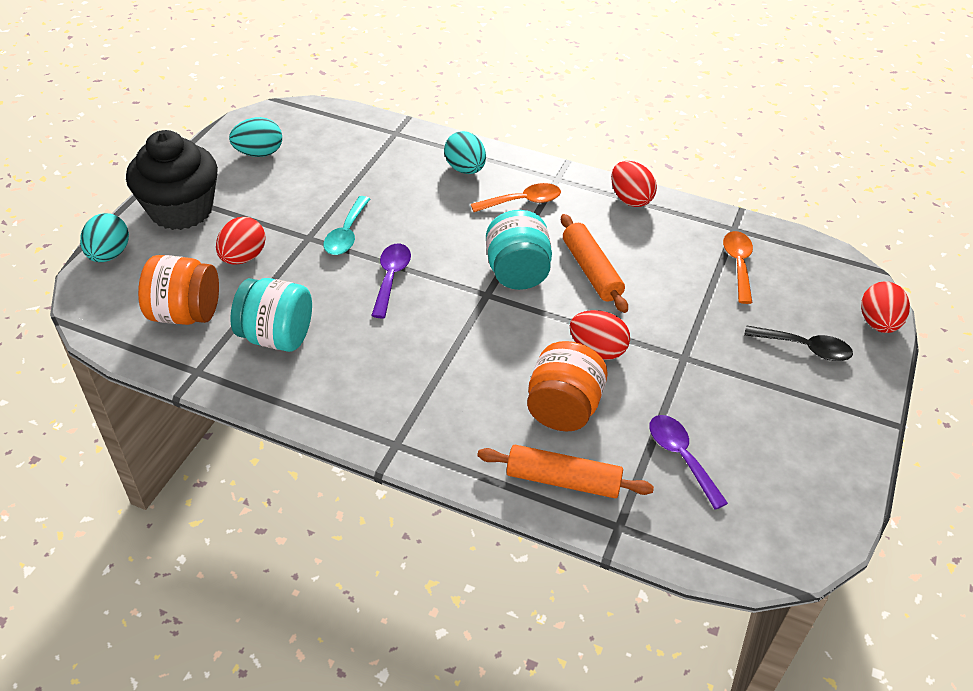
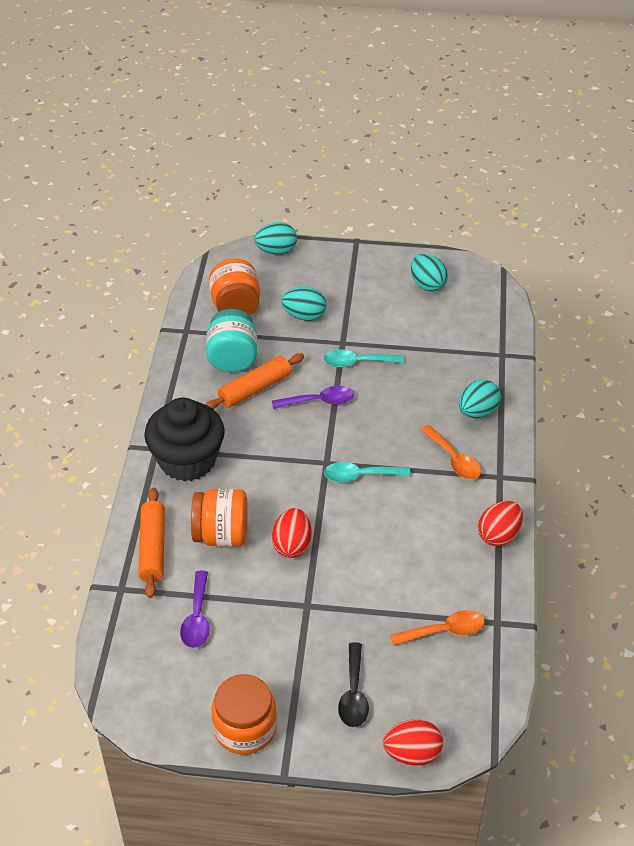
camera: 75 degrees right, 0 degrees up
black cupcake [126,130,218,230] -> black cupcake moved to [144,398,225,482]
red egg [216,217,266,265] -> turquoise egg [281,287,326,321]
turquoise jar [486,210,552,290] -> turquoise spoon [324,462,411,482]
orange rolling pin [561,214,628,313] -> orange rolling pin moved to [205,353,304,409]
purple spoon [649,415,728,510] -> purple spoon turned 135 degrees clockwise [180,571,210,648]
none -> orange jar [212,674,277,755]

